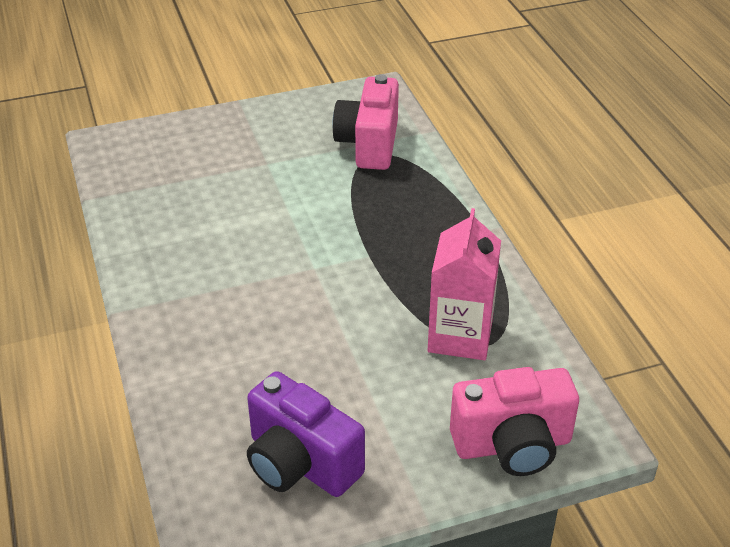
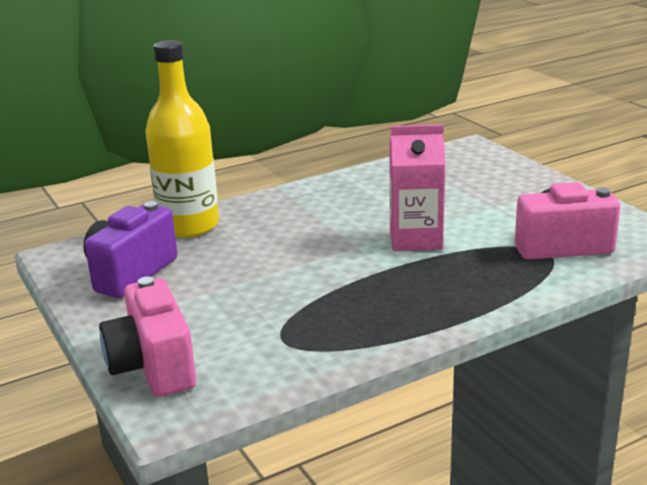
camera: 80 degrees right, 15 degrees down
pink carton [428,208,501,360] -> pink carton moved to [389,124,445,251]
none -> yellow bottle [145,40,219,238]

